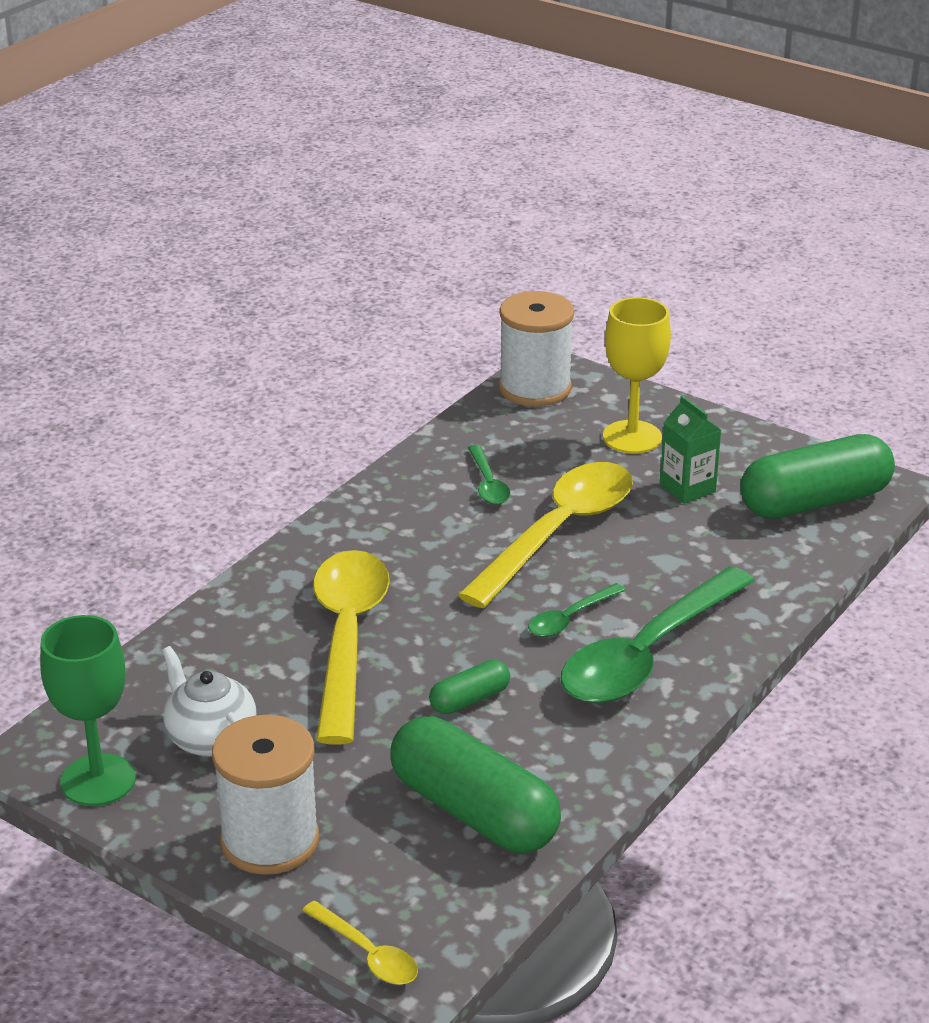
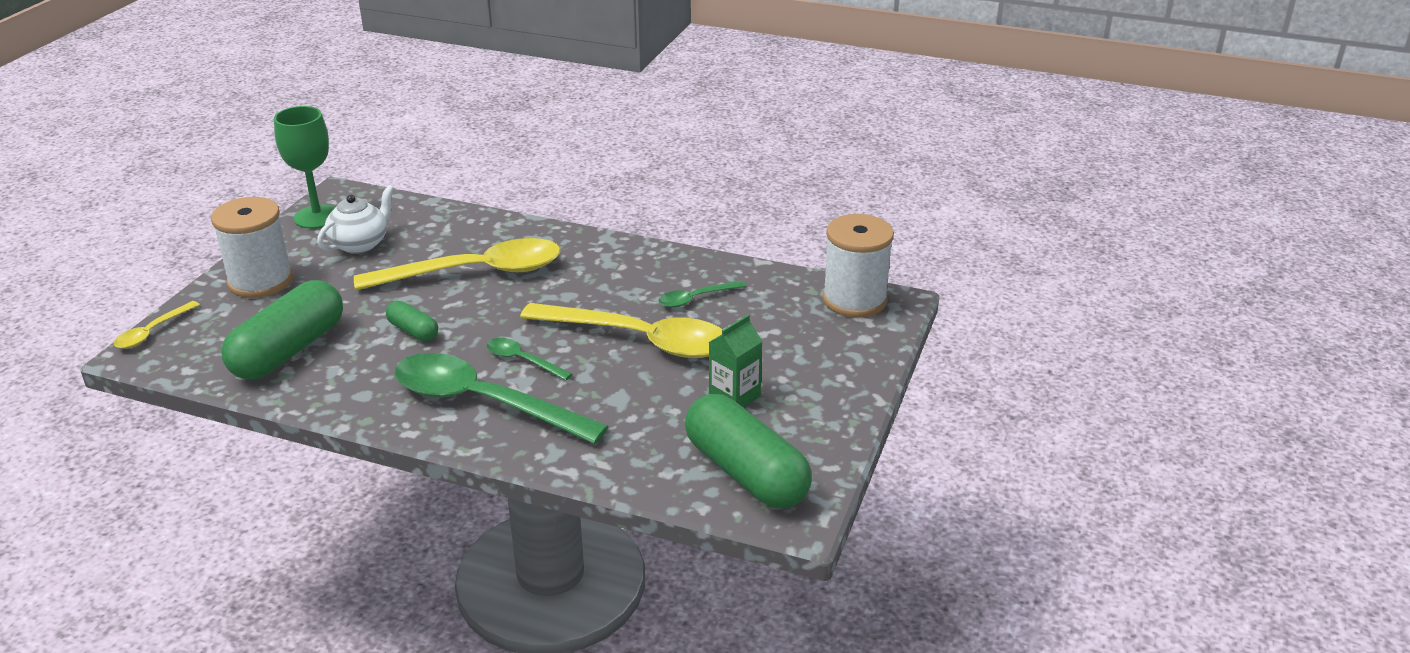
camera: 75 degrees right, 0 degrees up
yellow goblet [603,297,671,454] -> none

